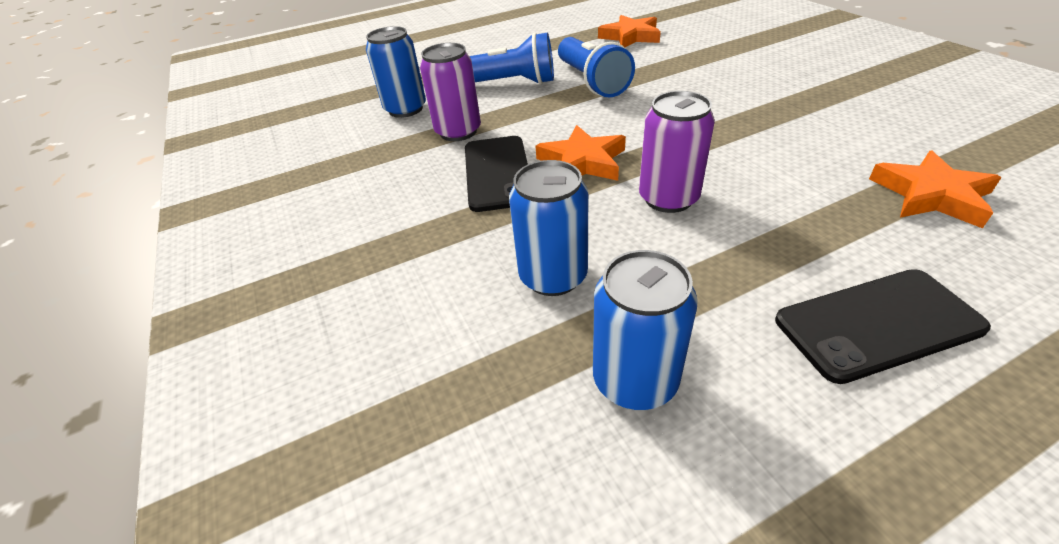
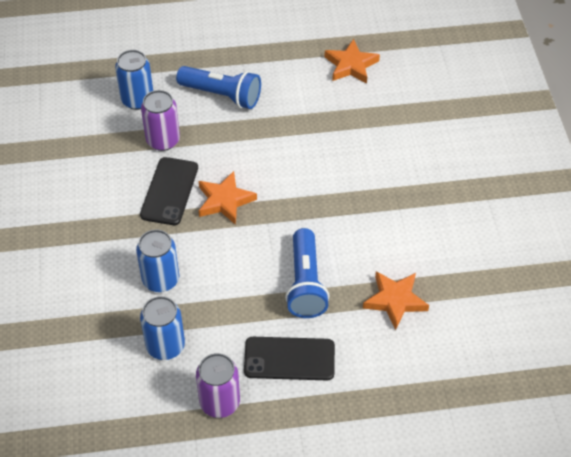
camera: 15 degrees right, 10 degrees up
blue flashlight [558,37,635,97] -> blue flashlight moved to [285,228,329,318]
purple can [639,91,715,213] -> purple can moved to [196,353,240,418]

